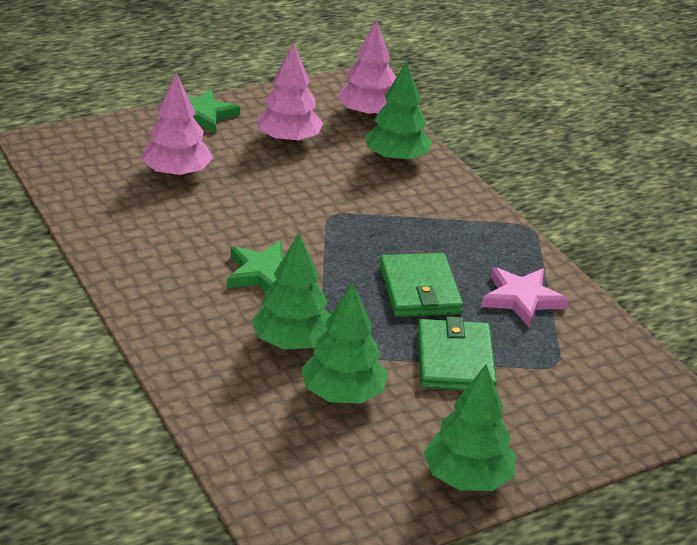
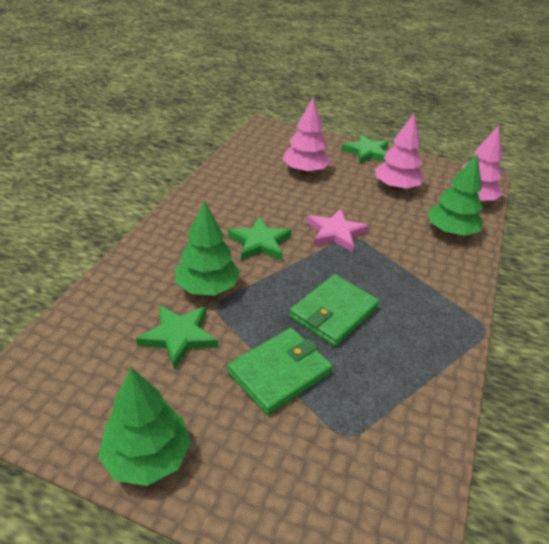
camera: 50 degrees right, 5 degrees up
green tree [301,282,388,404] -> green star [136,305,218,369]
pink star [481,267,569,327] -> pink star moved to [307,209,369,252]

